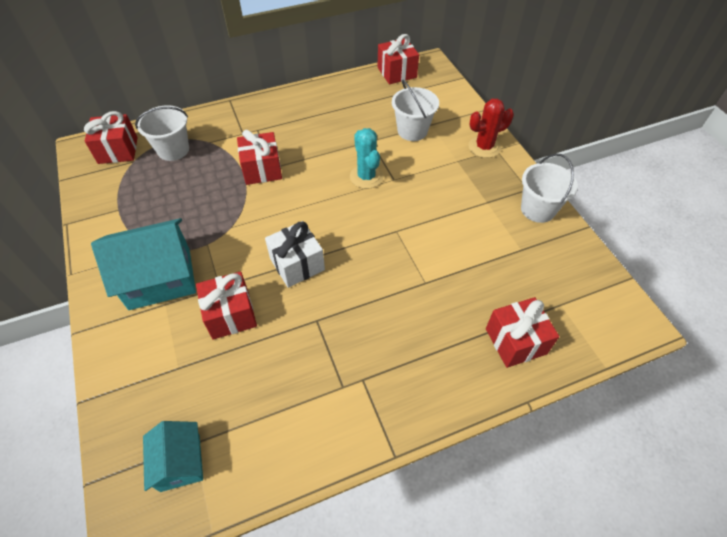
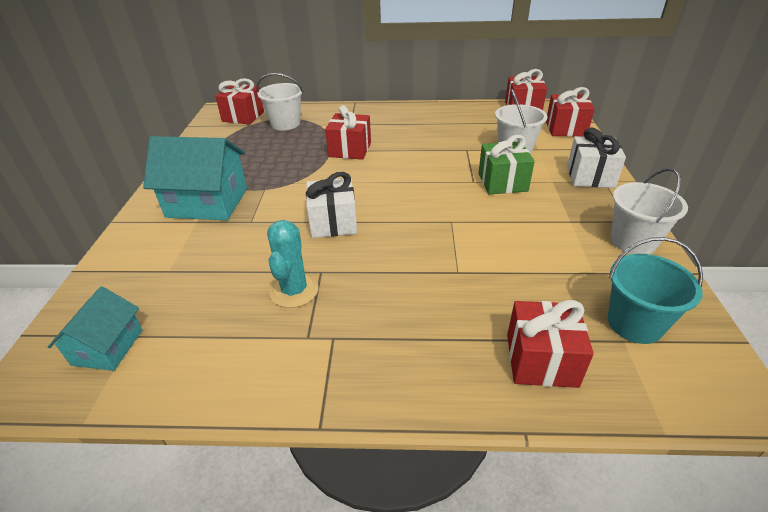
camera: 25 degrees right, 15 degrees down
red gift [196,271,257,339] -> red gift moved to [546,87,595,137]
turquoise cactus [350,128,383,189] -> turquoise cactus moved to [267,220,318,308]
red cactus [469,99,514,158] -> white gift [567,128,626,188]
none -> green gift [478,135,535,194]
none -> turquoise bucket [608,237,703,344]

